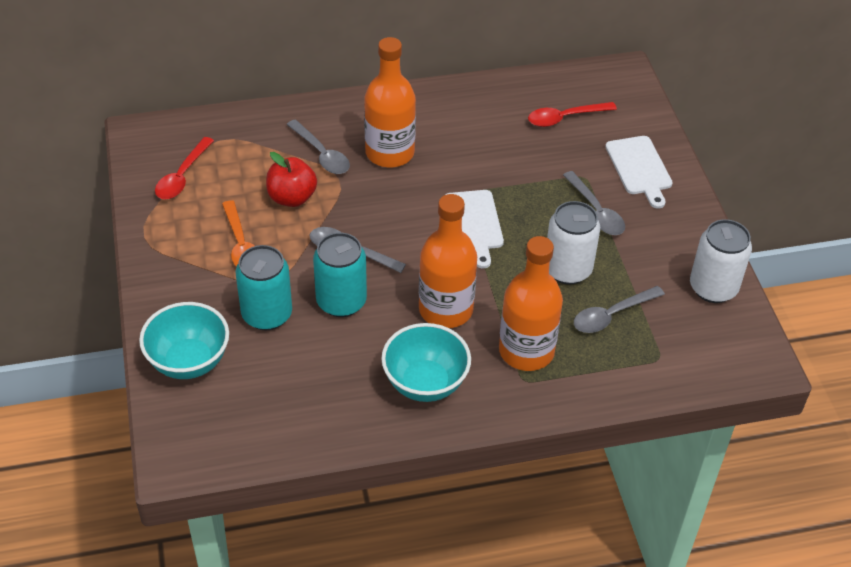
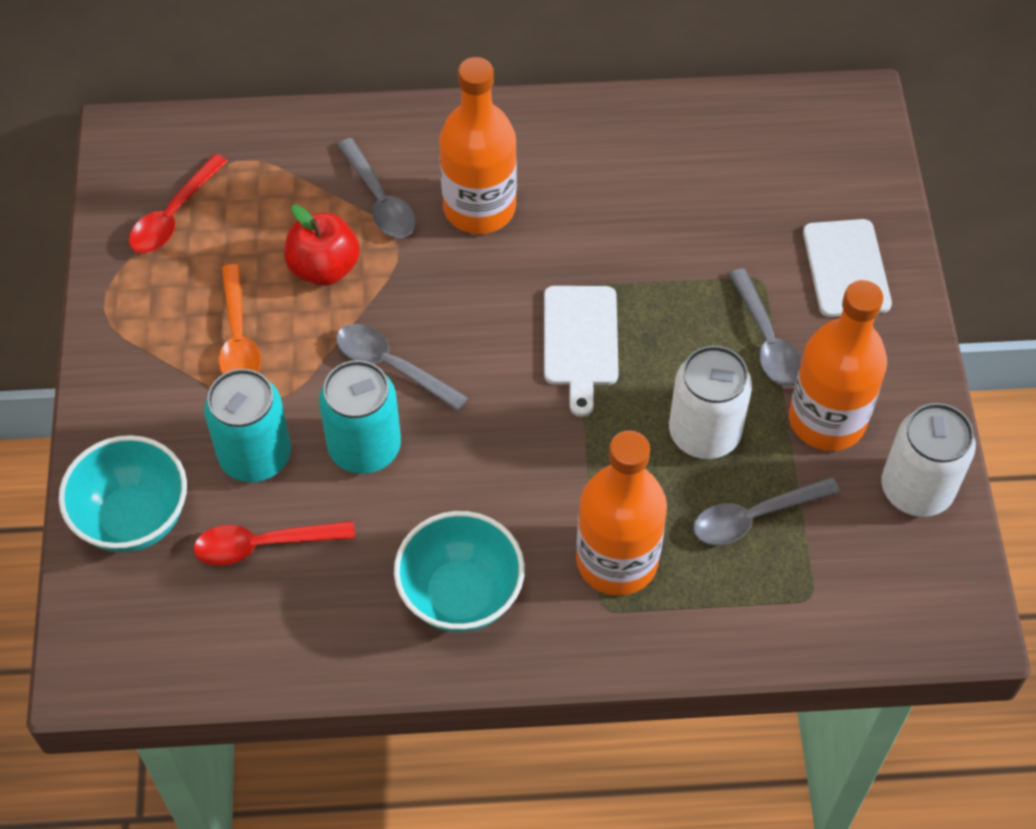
camera: 10 degrees right, 10 degrees up
orange bottle [419,194,477,328] -> orange bottle moved to [789,280,887,451]
red spoon [528,102,617,127] -> red spoon moved to [194,521,355,566]

